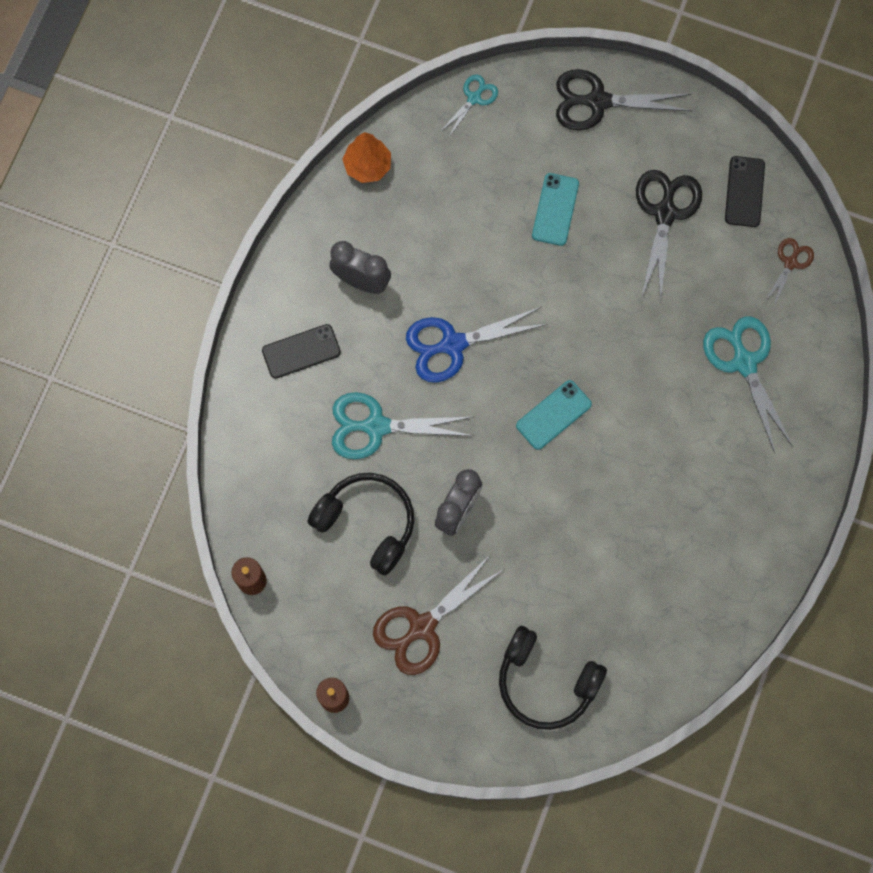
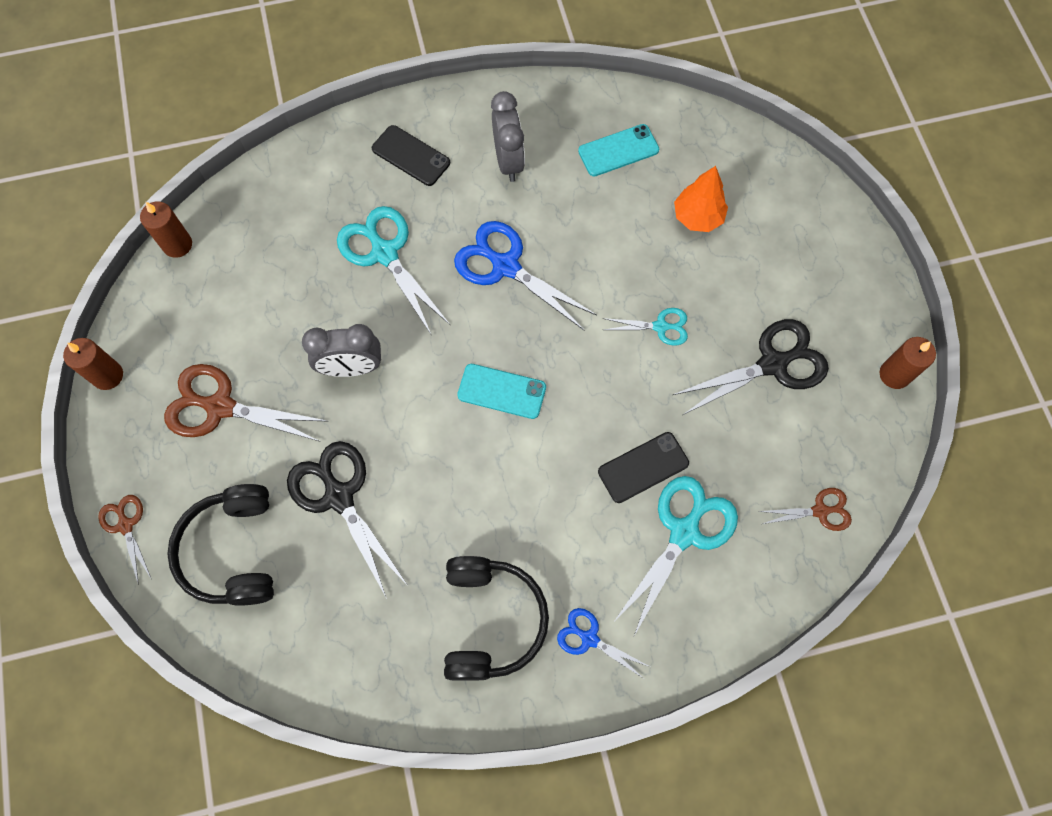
camera: 55 degrees right, 5 degrees down
black headphones [308,473,414,576] -> black headphones moved to [444,556,549,681]
orange tree [342,132,391,183] -> orange tree moved to [674,166,728,232]
turquoise scissors [440,75,498,138] -> turquoise scissors moved to [603,308,688,346]
turquoise phone [532,173,579,246] -> turquoise phone moved to [578,124,659,176]
black scissors [556,69,692,130] -> black scissors moved to [287,441,406,599]
black phone [725,156,765,227] -> black phone moved to [598,432,689,503]
none -> brown scissors [98,495,151,585]
none -> blue scissors [557,608,650,678]
none -> brown candle [879,337,936,389]

